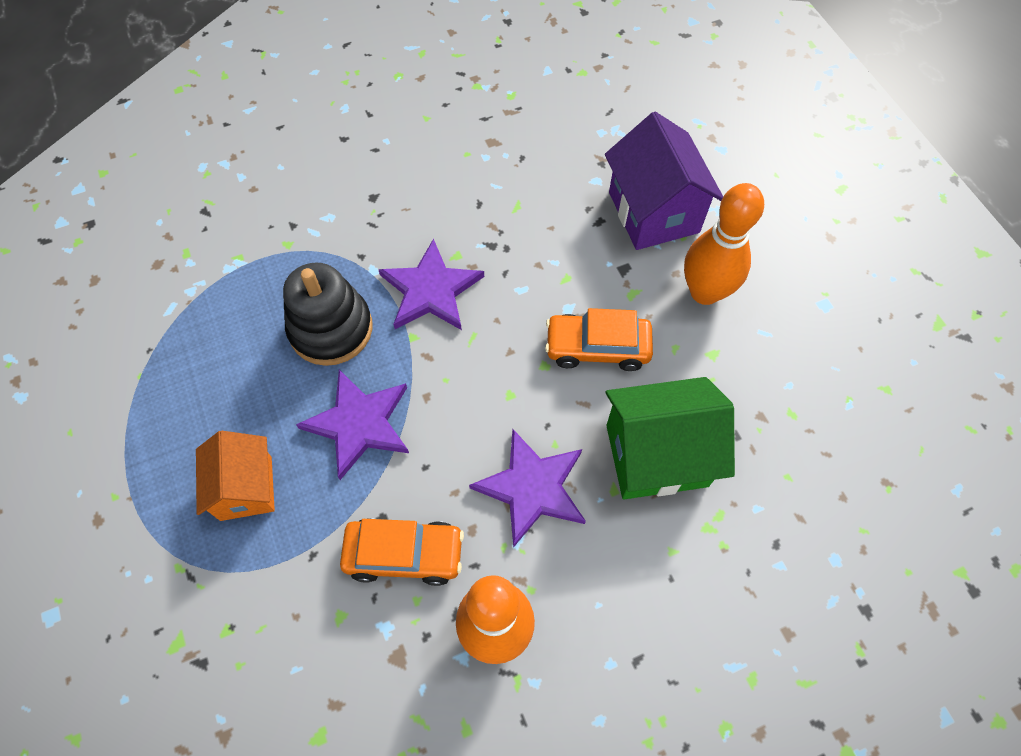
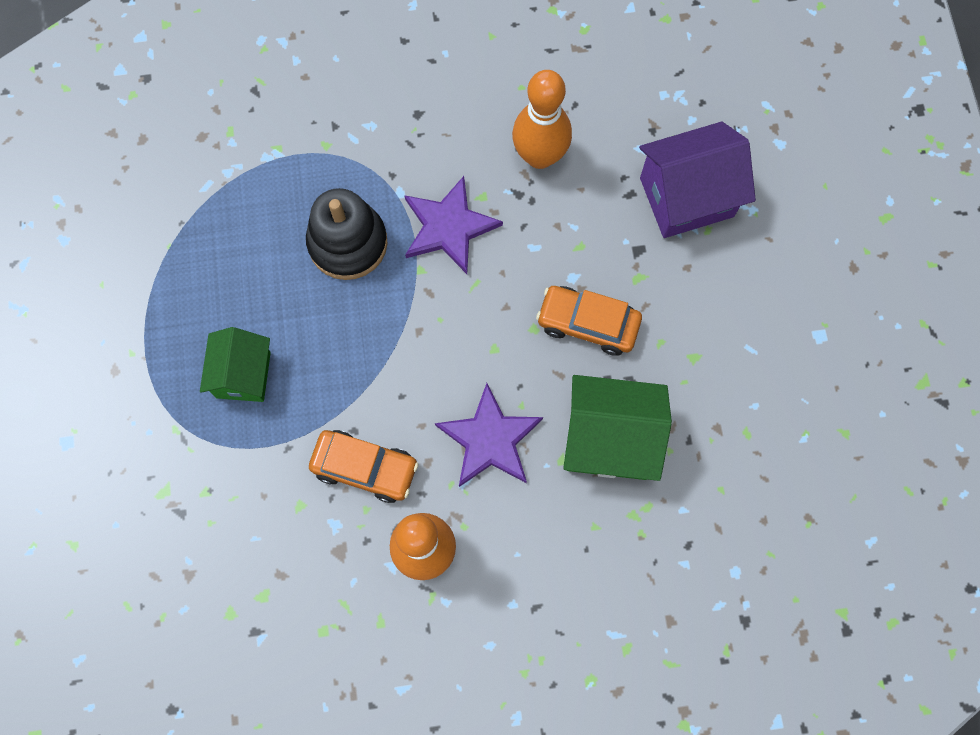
camera: 15 degrees right, 10 degrees up
orange house [196,431,275,521] -> green house [200,327,271,402]
purple star [296,370,409,480] -> none
purple house [605,112,723,250] -> purple house turned 75 degrees clockwise [639,122,756,238]
orange bowling pin [684,183,764,305] -> orange bowling pin moved to [512,70,572,169]

